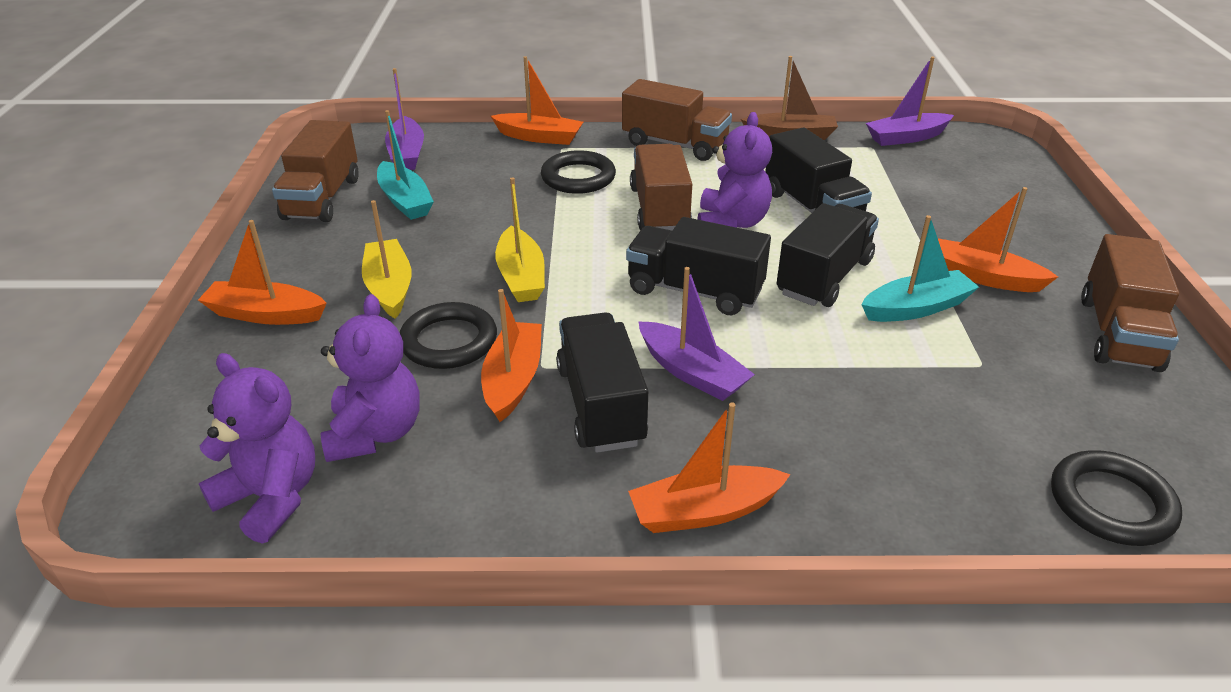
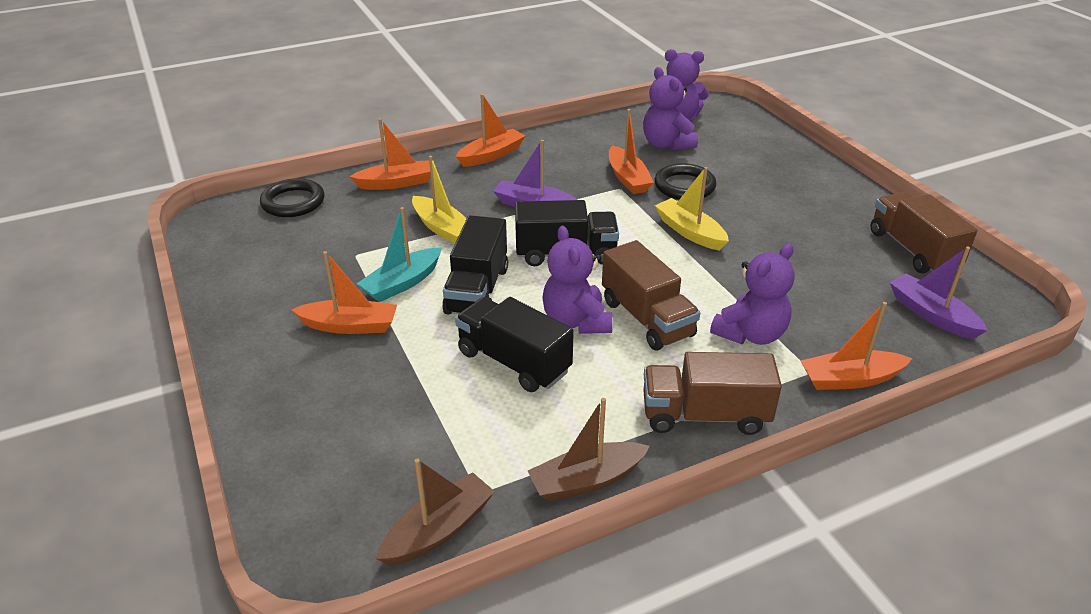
camera: 155 degrees right, 0 degrees up
orange boat [198,220,327,325] -> orange boat moved to [349,118,431,190]
yellow boat [362,200,411,319] -> yellow boat moved to [412,156,466,244]
turquoise boat [377,110,434,220] -> none
black ring [541,150,616,194] -> purple teddy bear [710,243,795,345]
black truck [556,312,648,453] -> none
purple boat [866,56,954,146] -> brown boat [376,458,495,566]
brown truck [1081,234,1179,372] -> none

